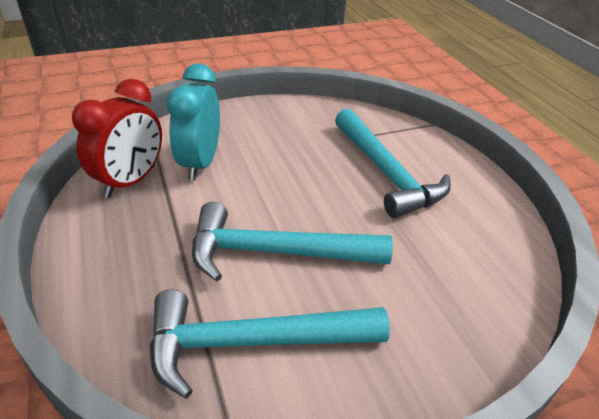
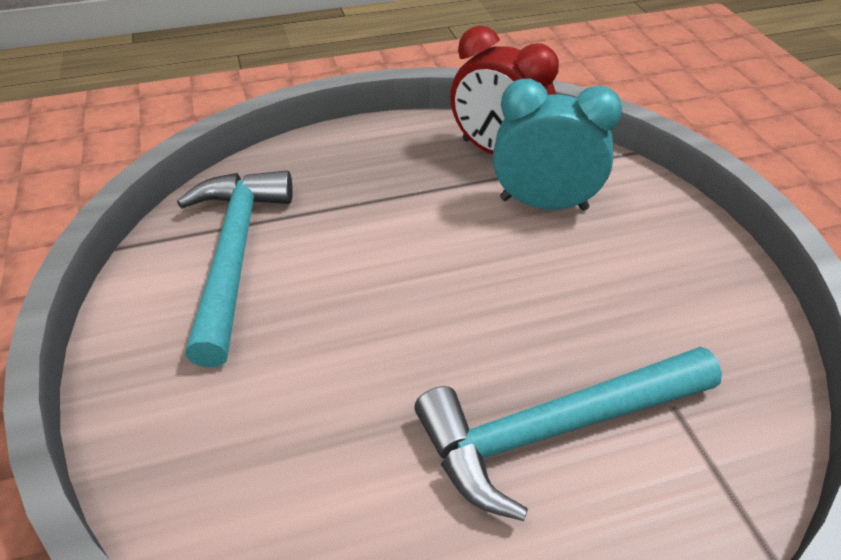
camera: 95 degrees right, 5 degrees up
turquoise hammer [192,202,393,281] -> none

